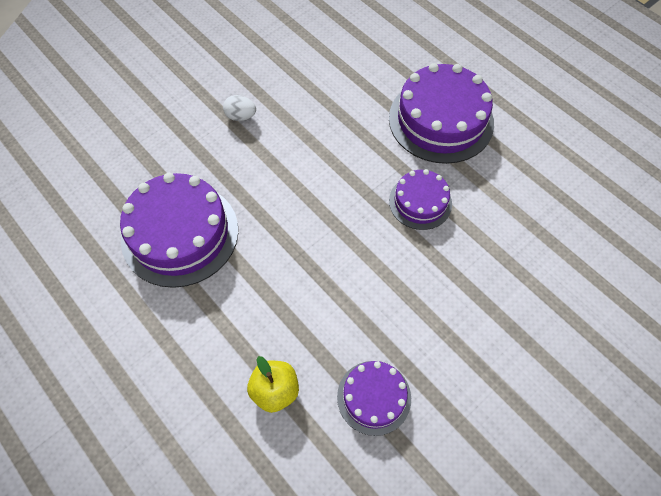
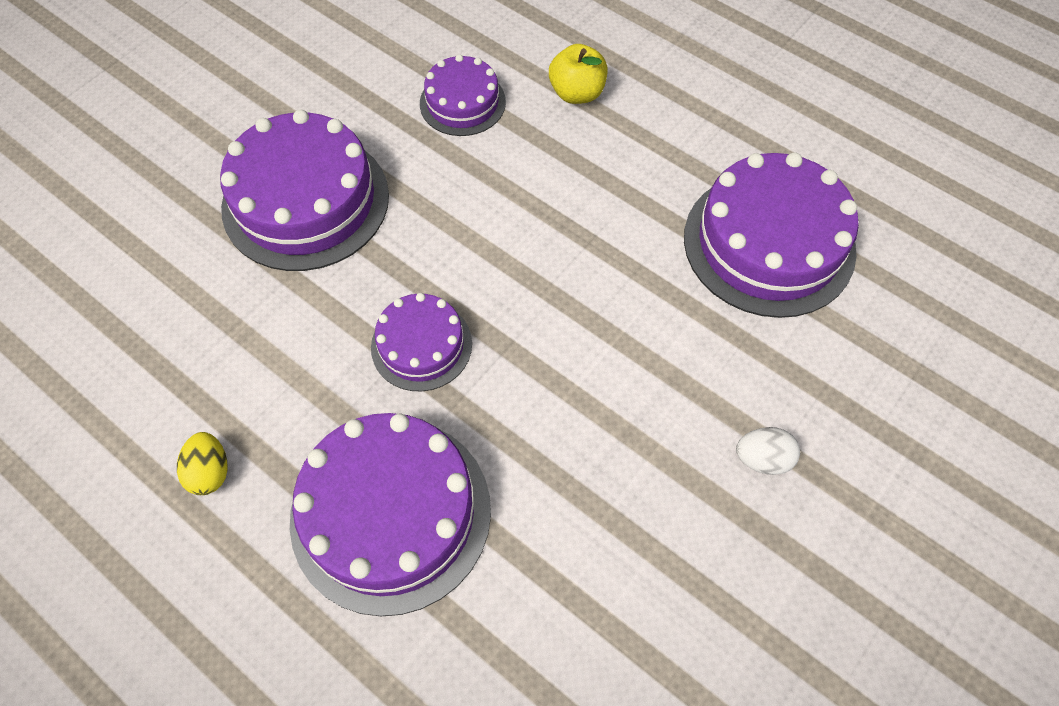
camera: 170 degrees right, 0 degrees up
none -> yellow egg [177,432,227,495]
none -> purple cake [220,110,389,271]

